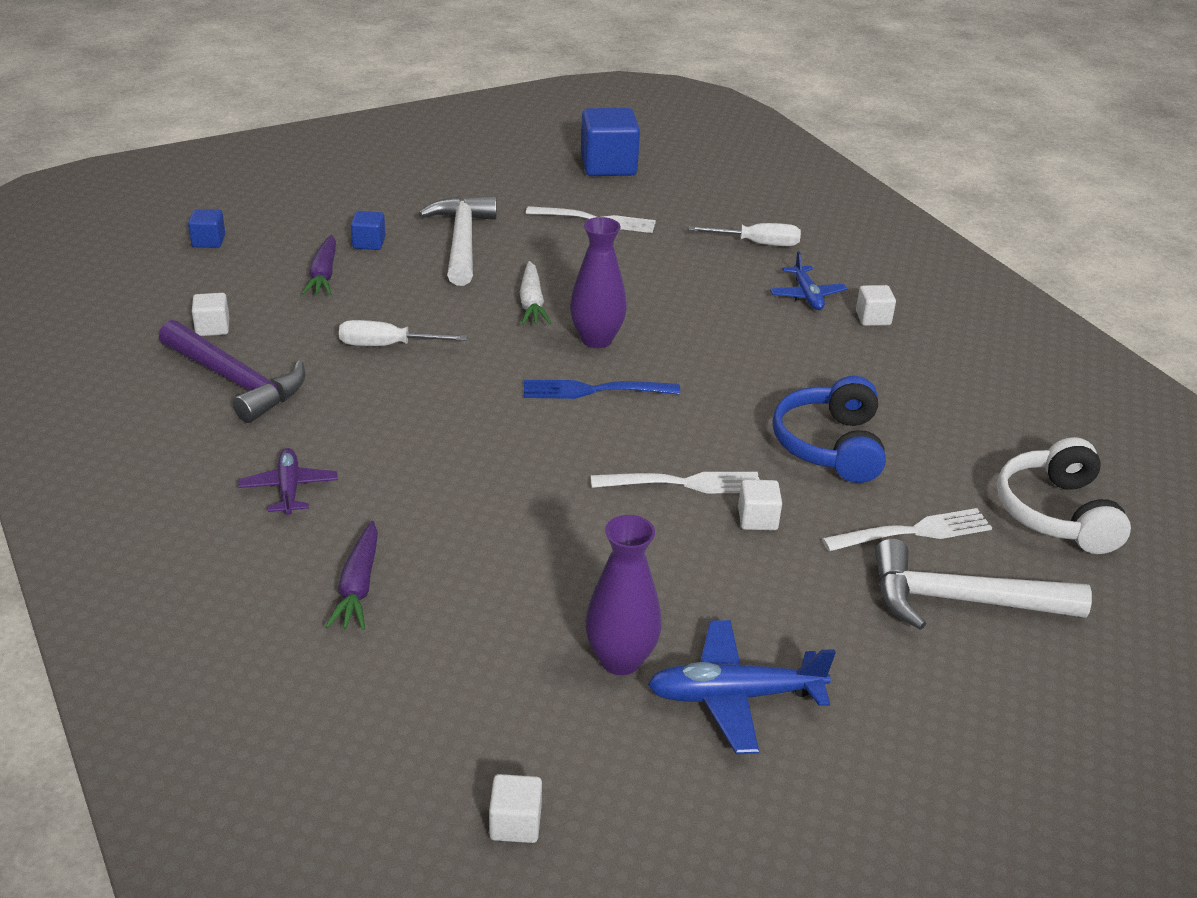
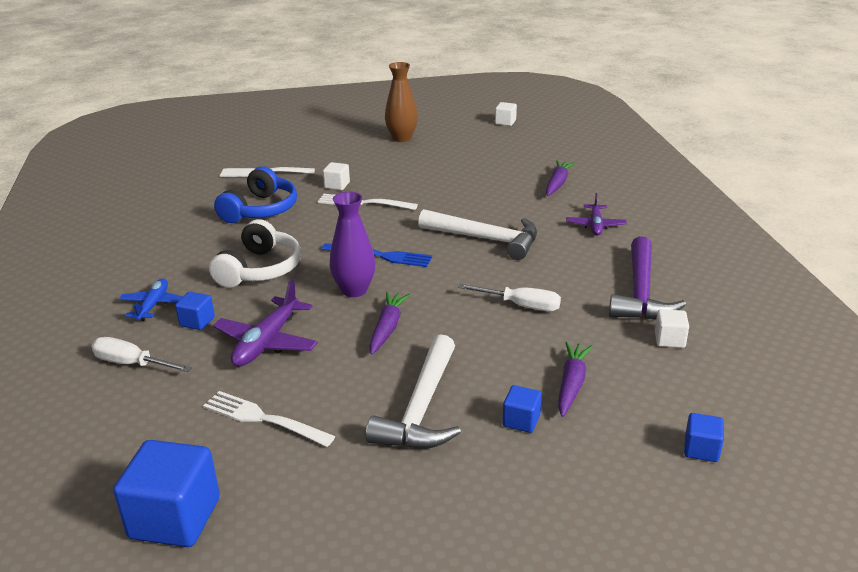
camera: 160 degrees left, 5 degrees down
purple hammer [159,320,306,423] -> purple hammer turned 135 degrees counterclockwise [609,236,686,319]
white carrot [520,261,551,325] -> purple carrot [369,292,410,355]
purple vase [585,515,662,675] -> none
blue plane [647,620,836,754] -> brown vase [385,62,418,142]
white cube [856,285,896,326] -> none
white hammer [875,539,1092,630] -> white hammer moved to [418,209,537,260]
white headphones [997,437,1131,554] -> white headphones moved to [209,219,301,288]
none -> blue cube [175,292,215,330]
none -> purple plane [213,279,318,367]

